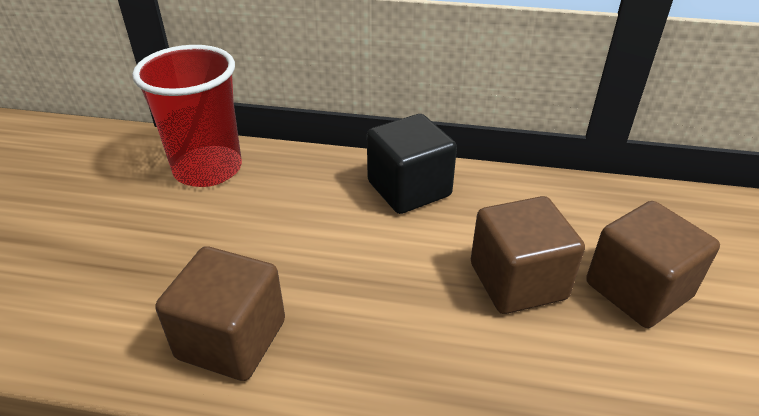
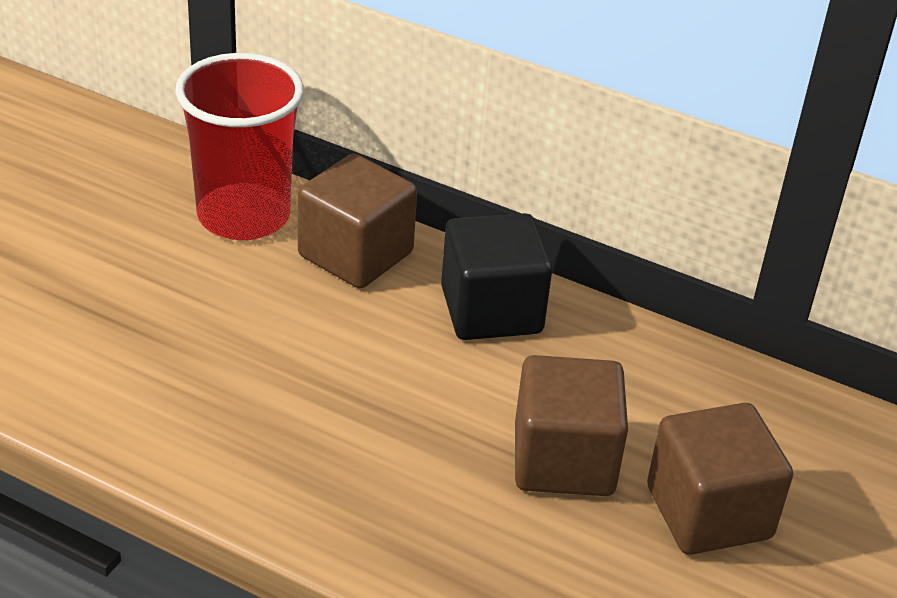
camera: 15 degrees right, 0 degrees up
brown cube [155,246,285,381] -> brown cube moved to [298,153,417,289]

